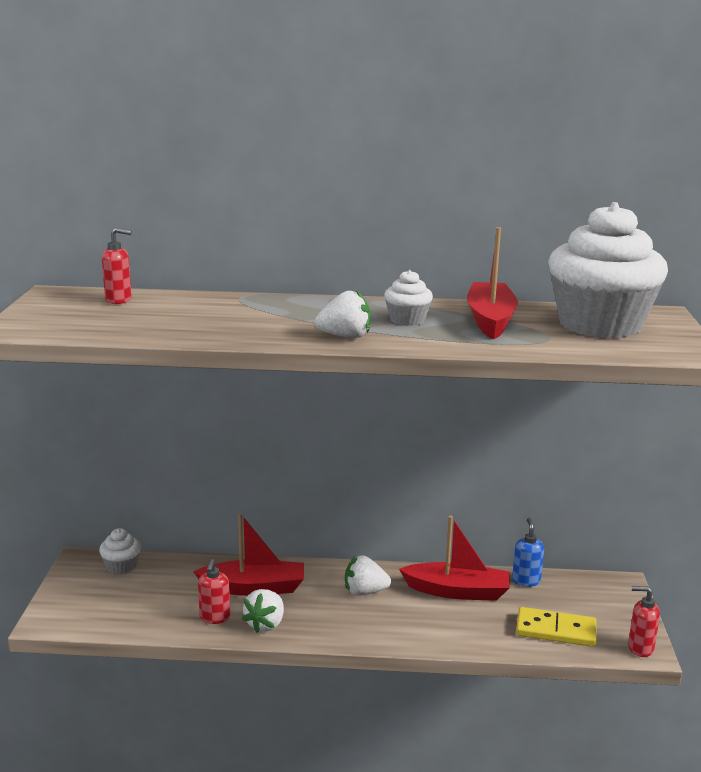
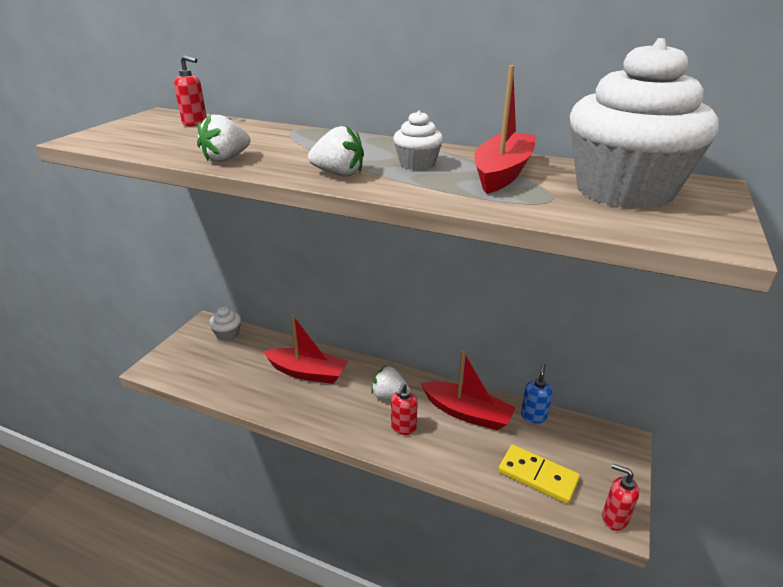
camera: 20 degrees right, 10 degrees up
red soap dispenser [198,559,230,624] -> red soap dispenser moved to [391,383,417,435]
white strawberry [242,589,284,633] -> white strawberry moved to [197,115,250,162]

